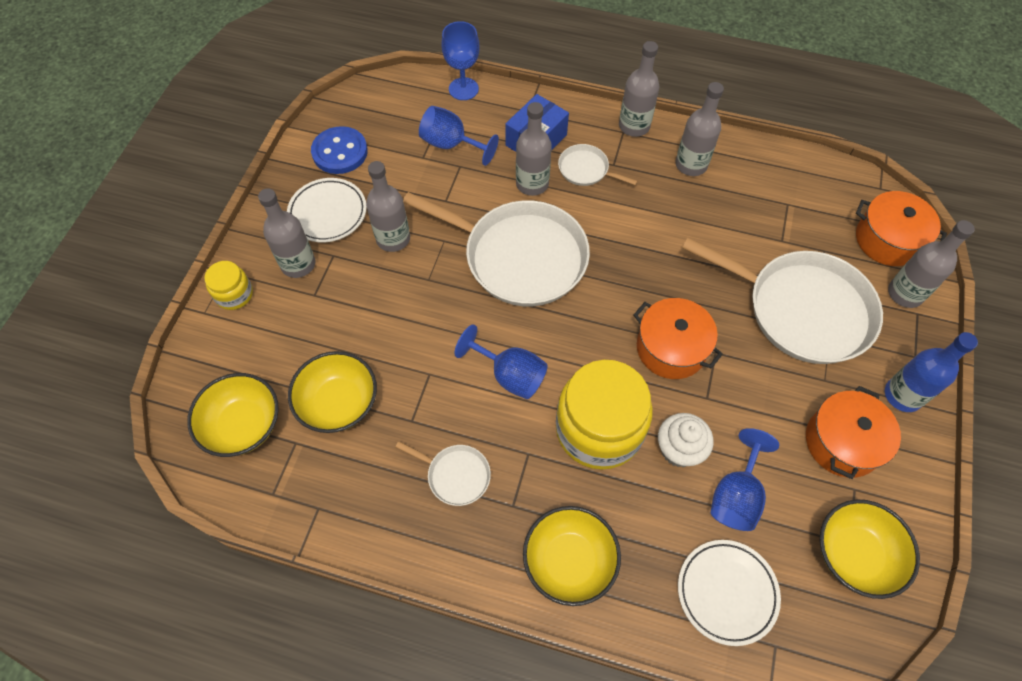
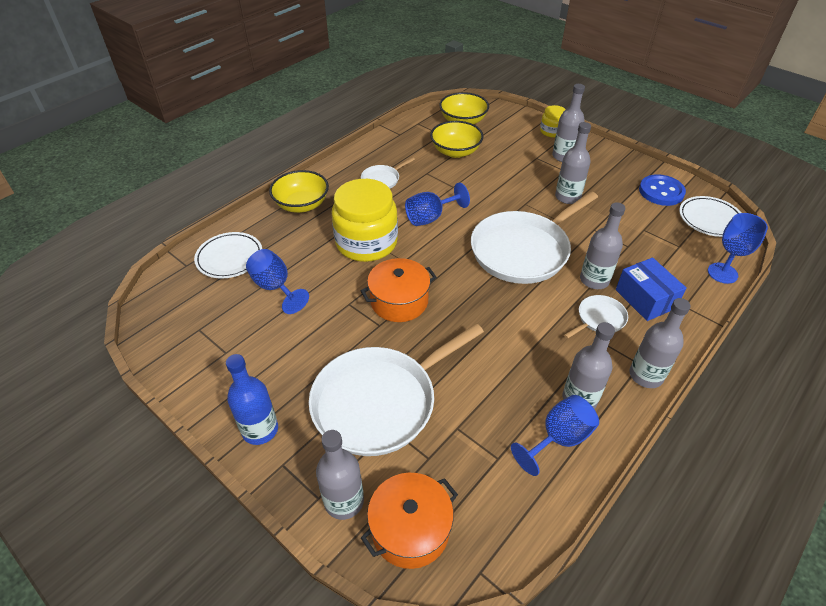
camera: 115 degrees right, 15 degrees down
white plate [287,178,367,242] -> white plate moved to [679,196,741,237]
blue goblet [419,106,499,166] -> blue goblet moved to [511,395,599,476]
white cupcake [658,413,714,467] -> none
orange pot [806,386,901,479] -> none
yellow bowl [820,499,920,599] -> none

